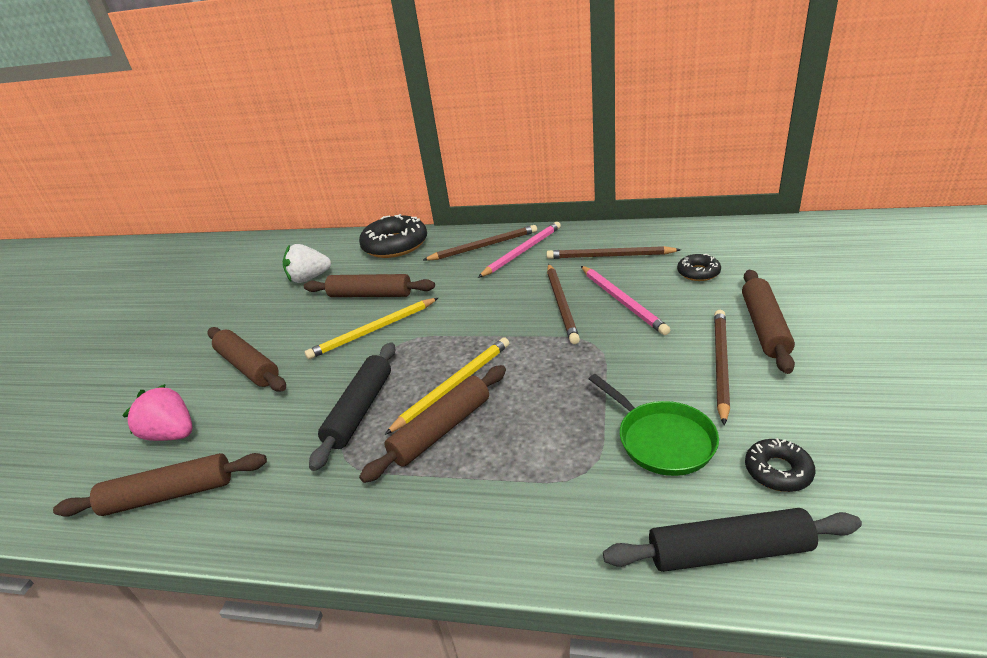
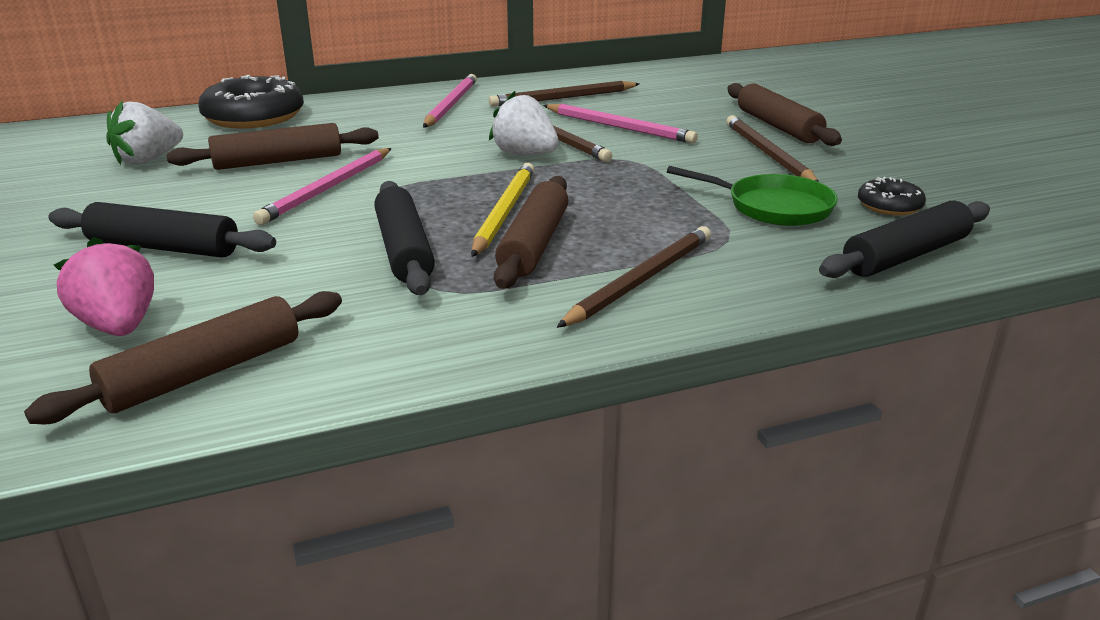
camera: 35 degrees left, 5 degrees down
pink strawberry [122,384,193,441] -> pink strawberry turned 60 degrees clockwise [54,237,154,336]
brown rolling pin [207,327,286,392] -> black rolling pin [48,202,276,258]
yellow pencil [305,298,438,359] -> pink pencil [253,148,392,225]
brown pencil [423,225,537,261] -> brown pencil moved to [557,226,711,328]
black donut [677,254,721,281] -> none
none -> white strawberry [489,91,559,155]

